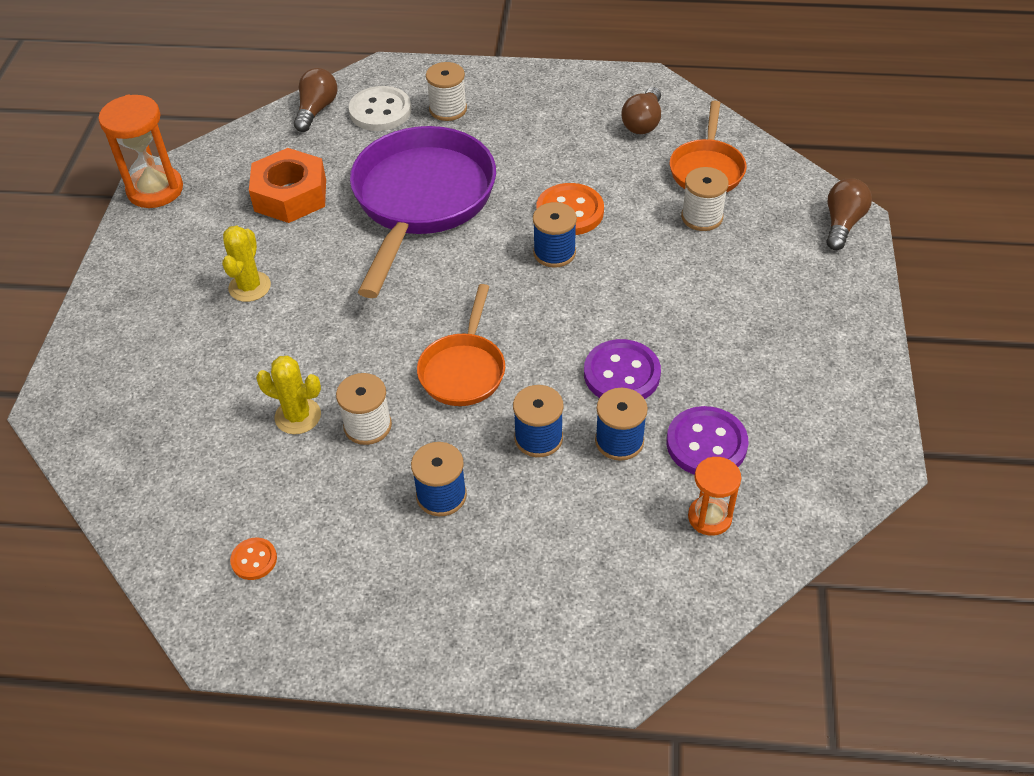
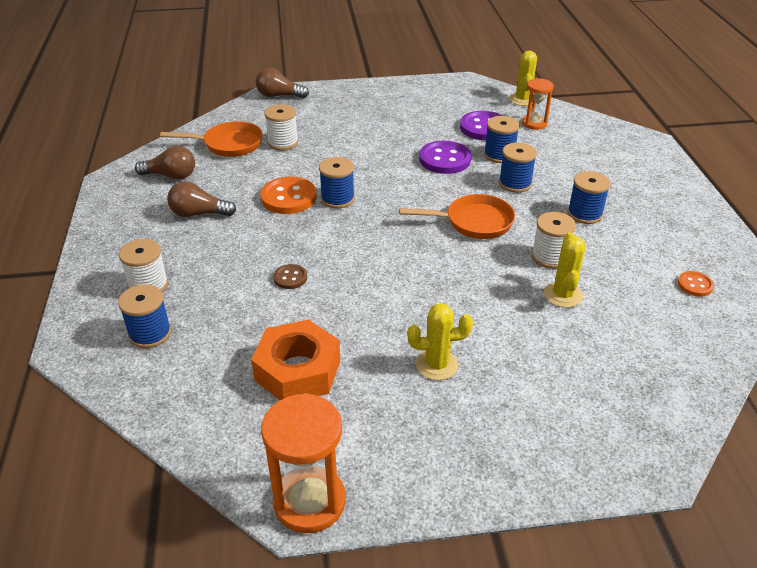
camera: 105 degrees left, 10 degrees down
brown light bulb [294,68,337,132] -> brown light bulb moved to [167,181,236,217]
white button [349,86,411,131] -> blue spool [118,284,171,348]
purple pan [350,126,496,298] -> brown button [273,264,307,289]
none -> yellow cactus [509,50,537,106]

